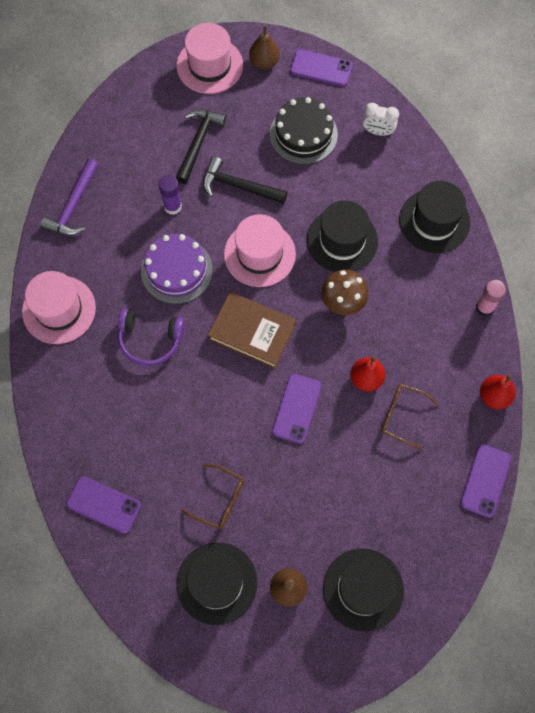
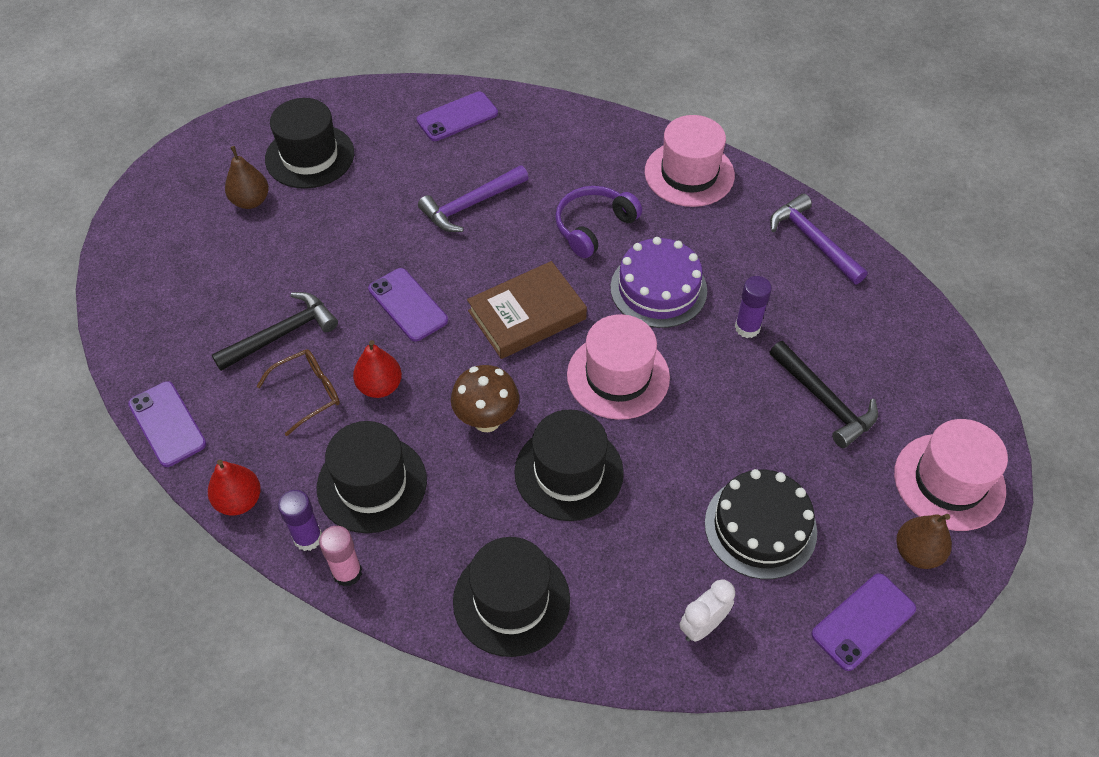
camera: 125 degrees right, 15 degrees down
brown glasses [181,464,244,529] -> none
black hammer [203,157,288,204] -> black hammer moved to [212,292,338,371]
black hat [323,548,404,632] -> black hat moved to [317,421,427,533]
none -> purple glue stick [278,490,322,551]
none -> purple hammer [418,165,528,232]

